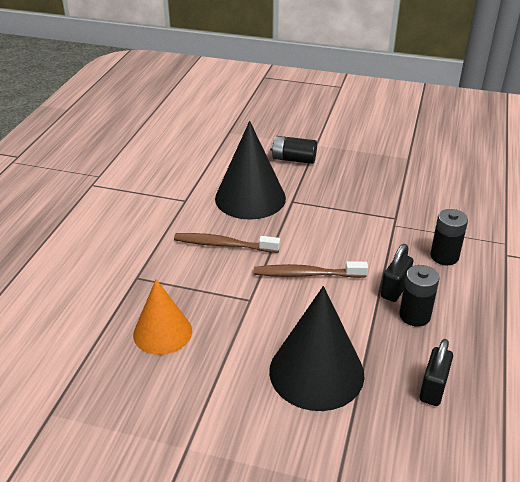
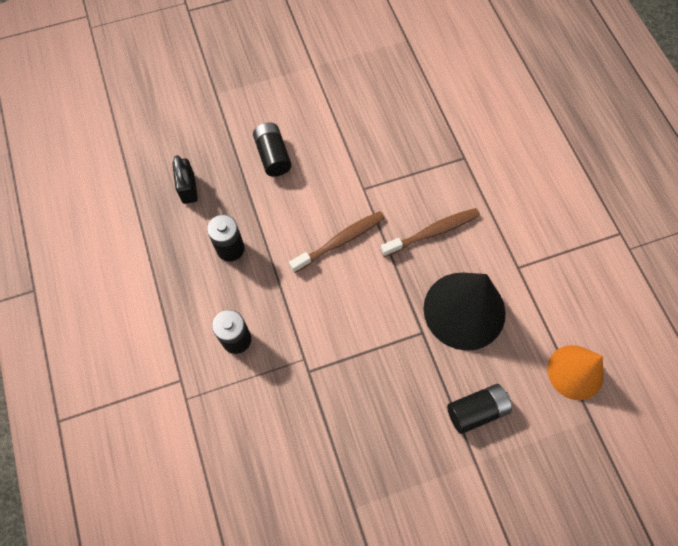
camera: 145 degrees right, 30 degrees up
orange cone [133,279,192,355] -> orange cone moved to [548,345,604,400]
black cone [269,286,365,411] -> black battery [253,122,292,177]
black padlock [381,244,413,302] -> none

